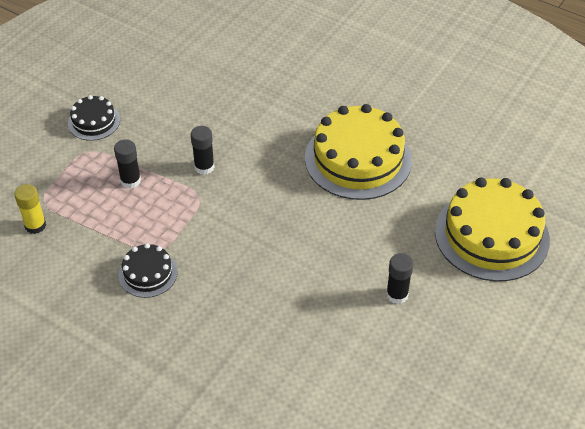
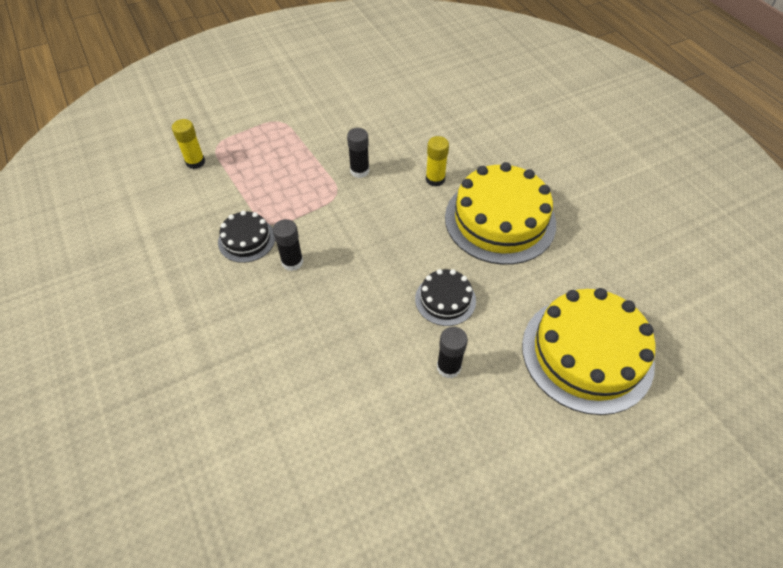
camera: 30 degrees right, 5 degrees up
black cake [68,95,120,141] -> black cake moved to [415,269,476,326]
black glue stick [114,139,141,189] -> black glue stick moved to [273,219,303,271]
none -> yellow glue stick [426,136,449,187]

